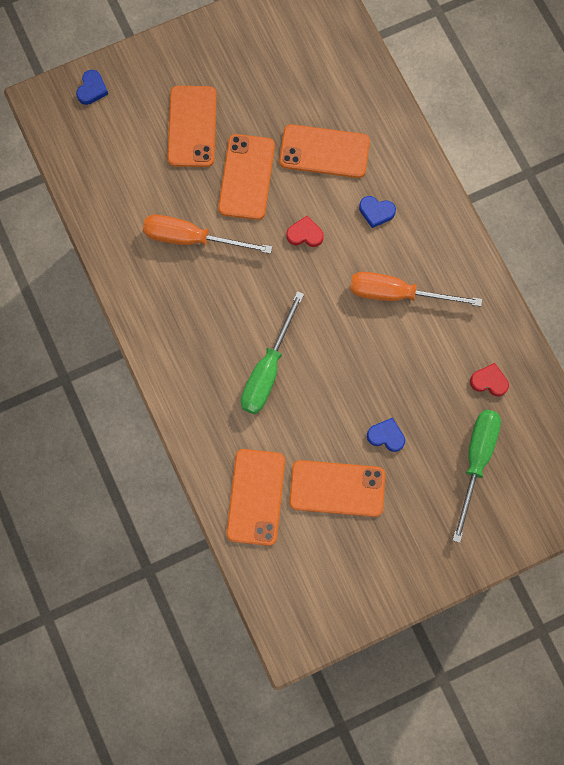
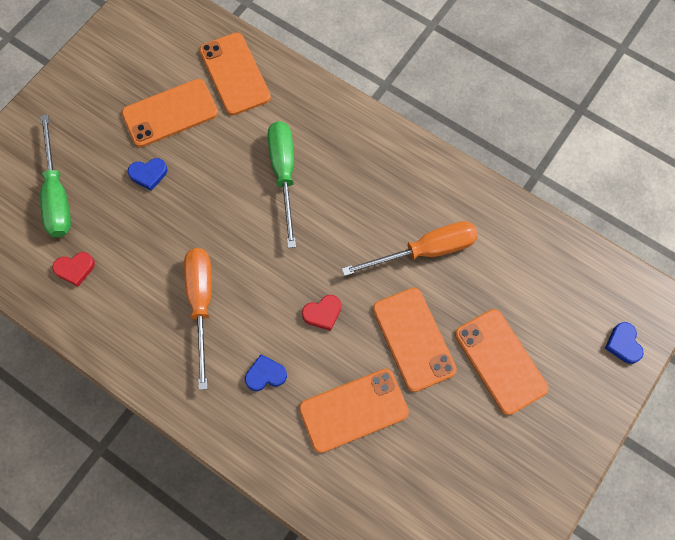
camera: 150 degrees right, 5 degrees down
orange screwdriver [350,272,482,306] -> orange screwdriver turned 75 degrees counterclockwise [184,248,212,390]

